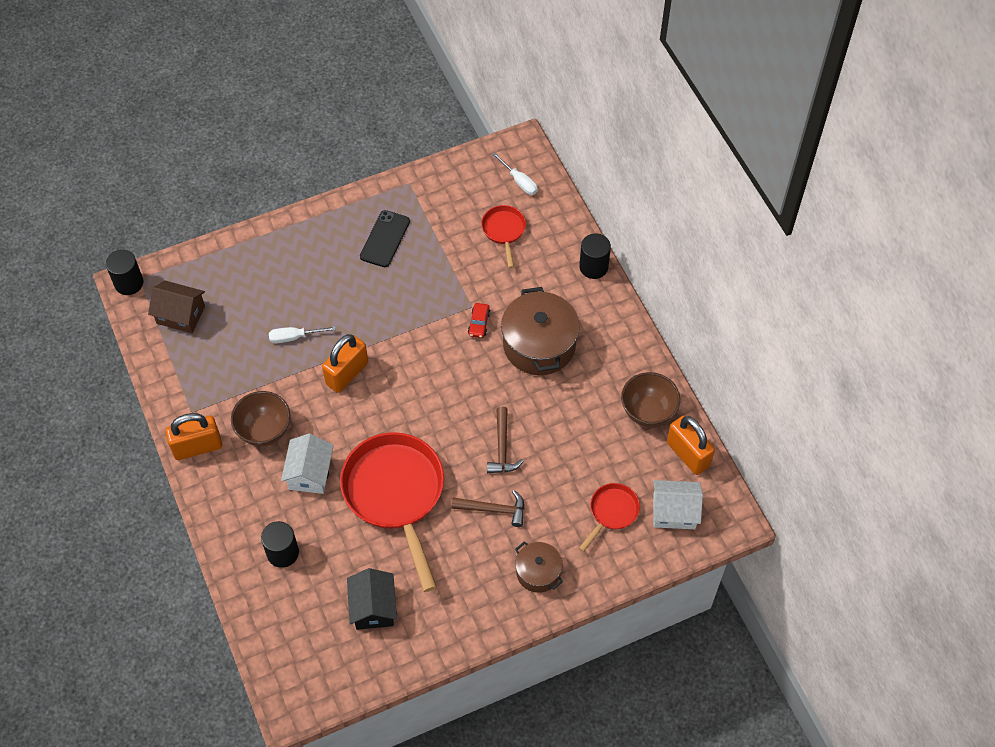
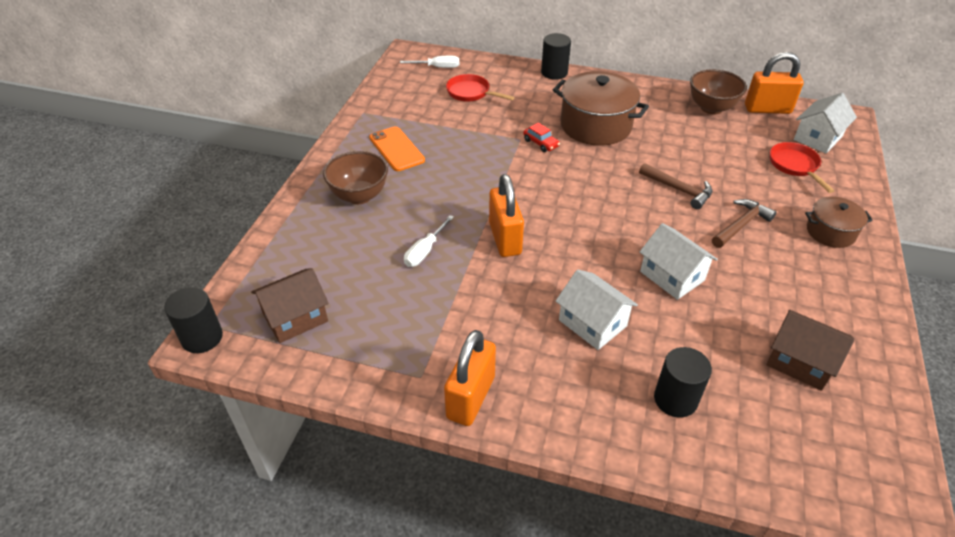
camera: 50 degrees left, 15 degrees down
brown bowl [231,391,290,446] -> brown bowl moved to [323,151,388,204]
red pan [340,432,444,592] -> white house [640,223,718,300]
black house [347,568,397,630] -> brown house [766,310,855,391]
black phone [360,210,410,267] -> orange phone [369,126,425,171]

